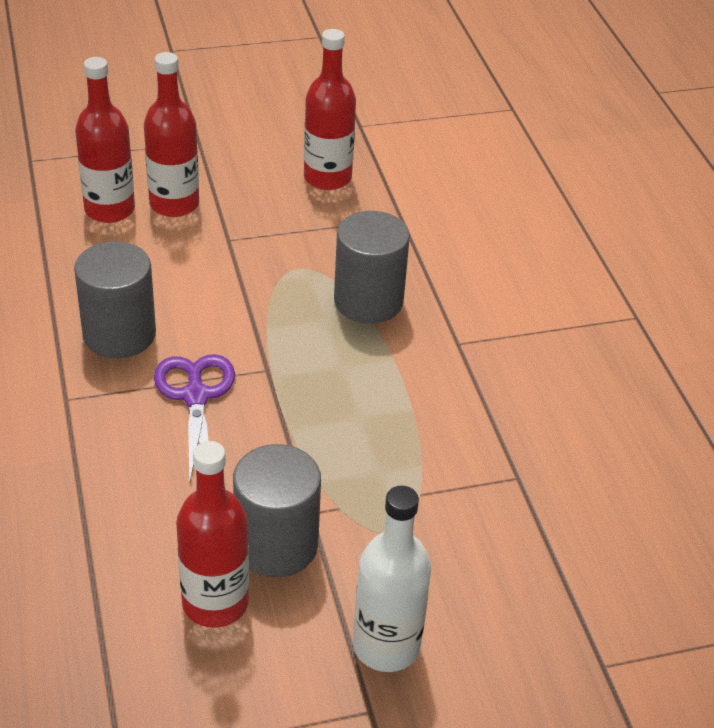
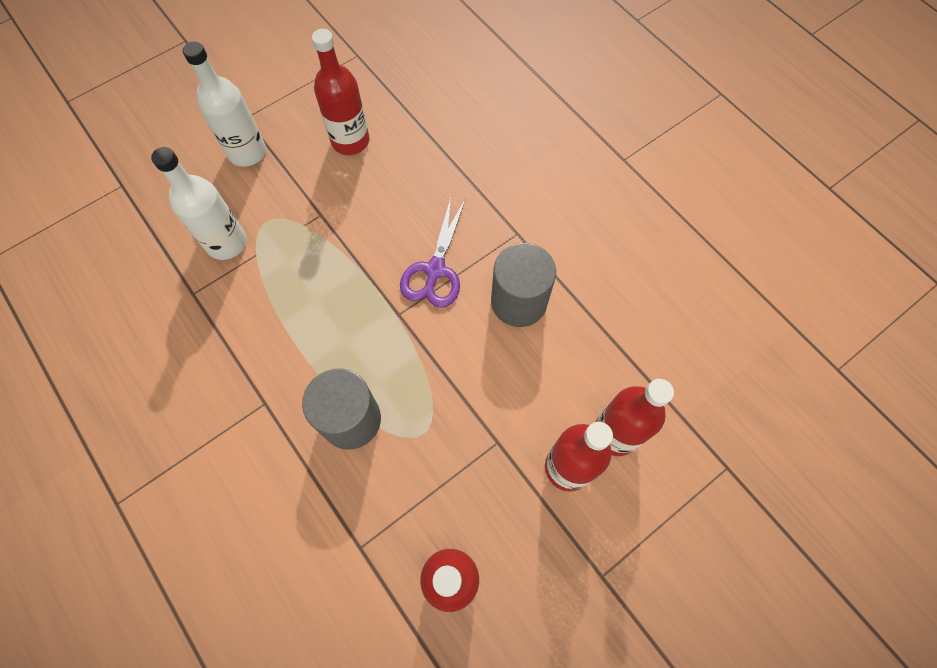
camera: 160 degrees right, 25 degrees up
purple scissors [154,354,235,483] -> purple scissors turned 45 degrees clockwise [400,198,466,308]
grey cylinder [233,444,321,577] -> none
none -> white bottle [151,147,246,260]

